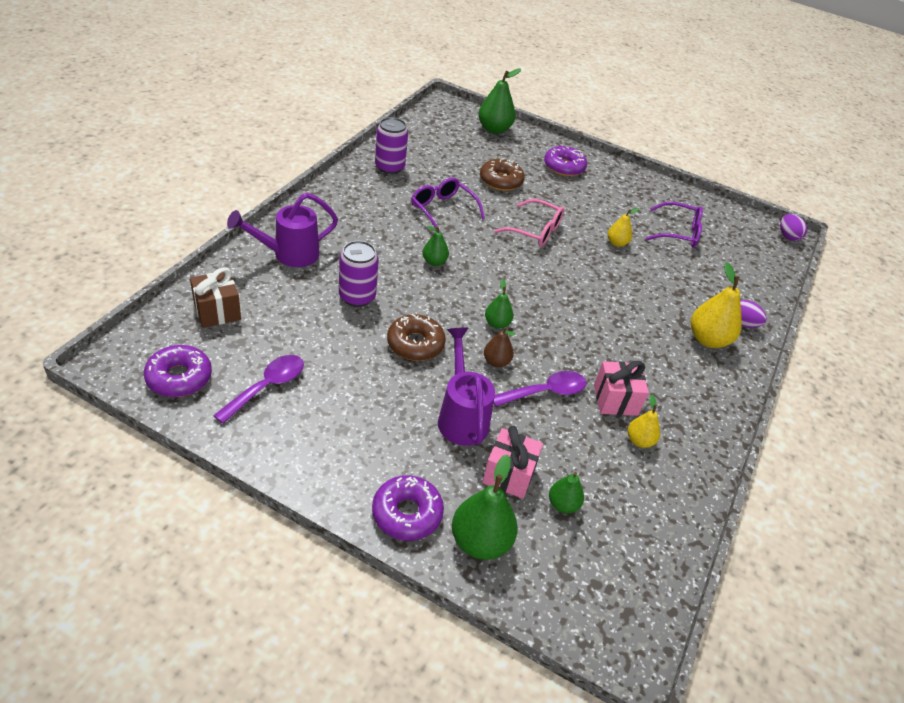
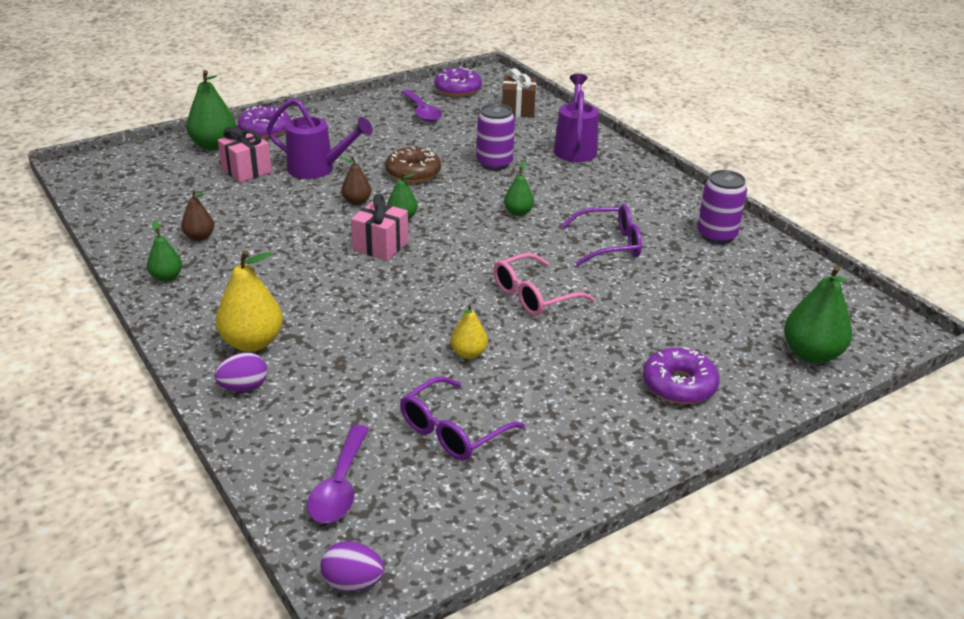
camera: 125 degrees right, 10 degrees down
brown donut [480,158,525,191] -> none
purple spoon [494,371,587,407] -> purple spoon moved to [307,425,369,523]
green pear [549,472,584,513] -> green pear moved to [147,221,182,282]
pink gift [594,361,649,416] -> pink gift moved to [351,194,408,261]
yellow pear [628,395,660,448] -> brown pear [181,190,214,241]

